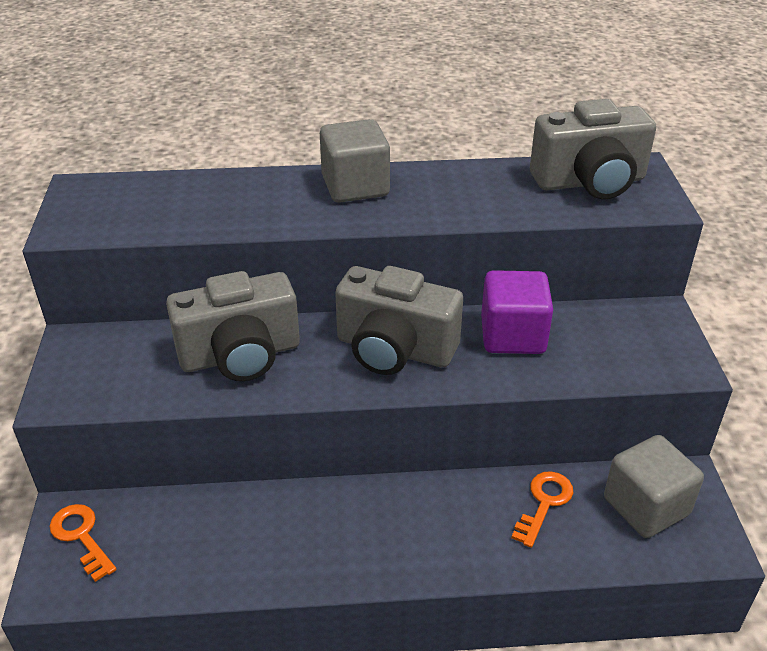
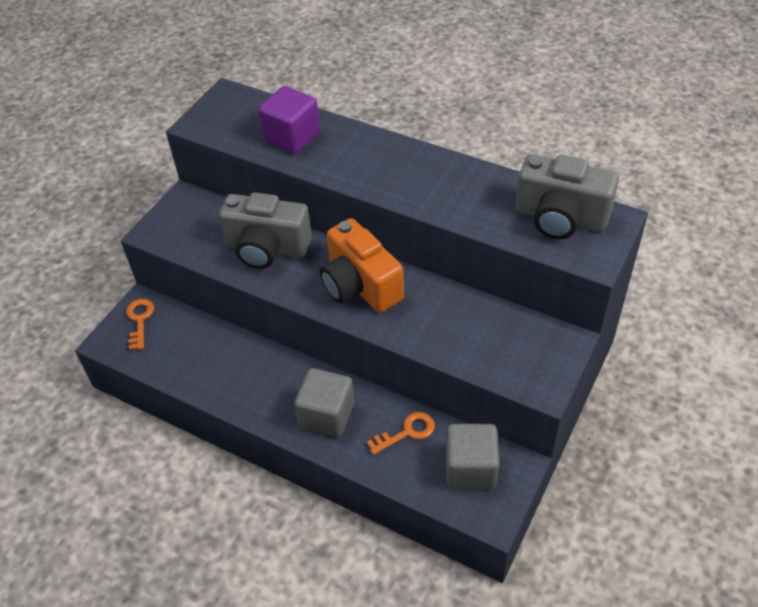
camera: 35 degrees right, 10 degrees up
grey cube [320,119,390,203] -> grey cube moved to [294,368,355,437]
grey camera [335,266,463,375] -> orange camera [320,218,404,313]
purple cube [481,270,553,354] -> purple cube moved to [258,86,320,153]

